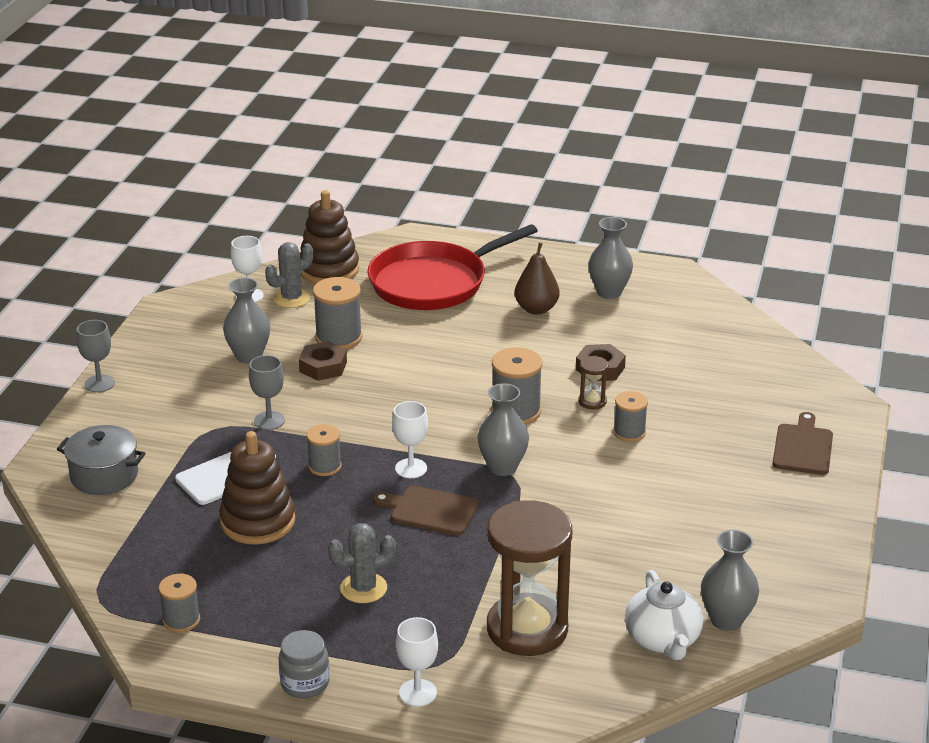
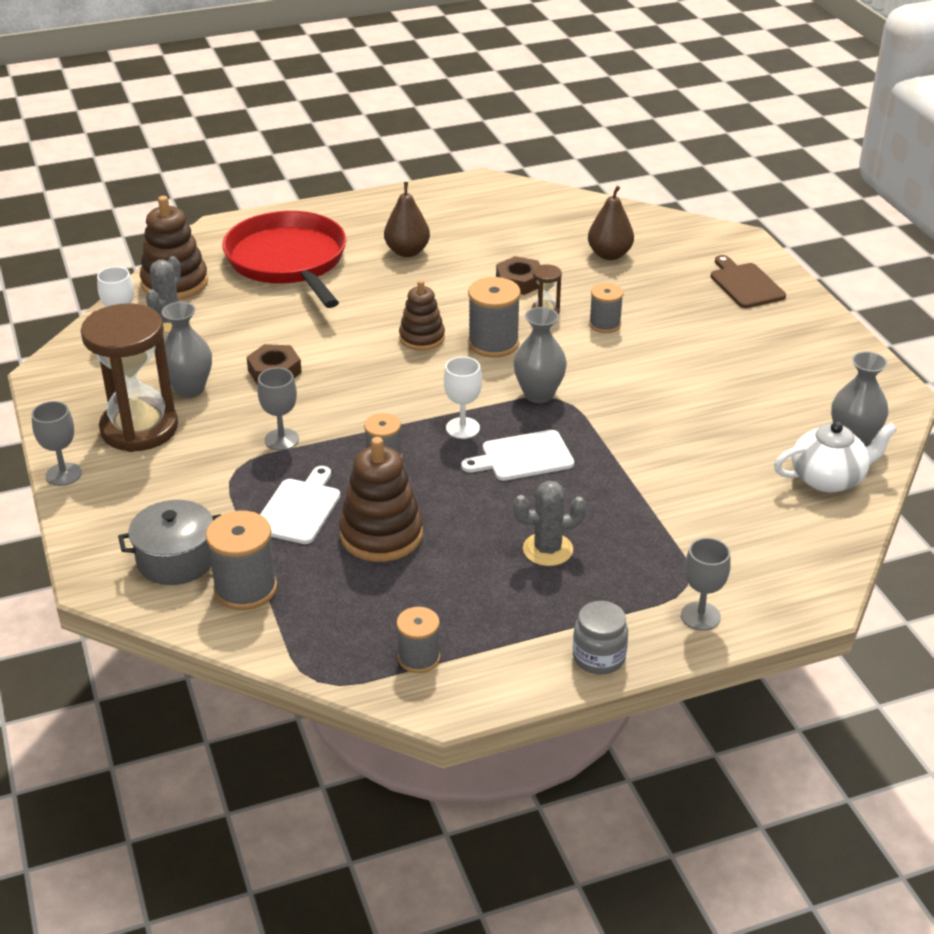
camera: 35 degrees left, 5 degrees up
grey spool [313,277,362,349] -> grey spool moved to [206,511,277,610]
grey cactus [328,523,396,603] -> grey cactus turned 45 degrees clockwise [513,481,587,566]
red pan [367,224,538,310] -> red pan turned 135 degrees clockwise [222,211,346,308]
brown cutting board [373,486,479,536] -> white cutting board [461,430,574,481]
white goblet [396,617,438,706] -> grey goblet [681,538,731,631]
brown hourglass [487,500,572,656] -> brown hourglass moved to [81,303,178,452]
grey vase [589,217,633,299] -> none
white teapot [625,570,703,660] -> white teapot turned 60 degrees counterclockwise [774,422,897,493]
none -> brown stacking toy [399,280,445,351]
none -> brown pear [588,186,634,260]

